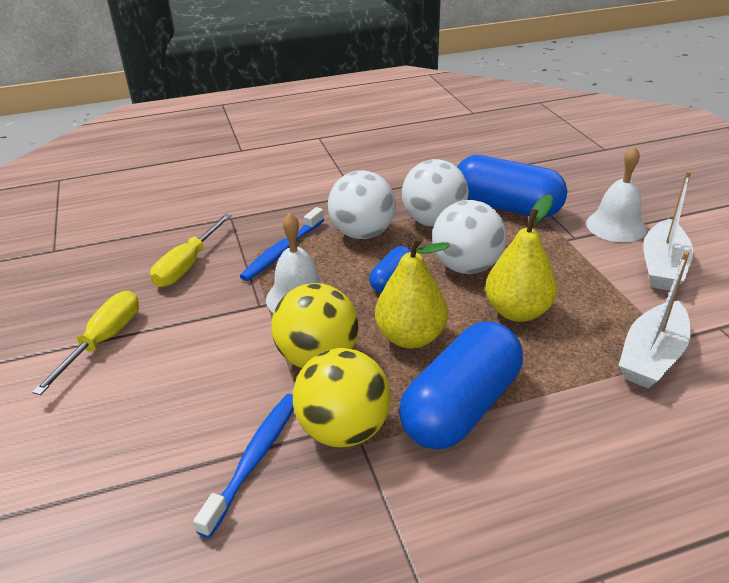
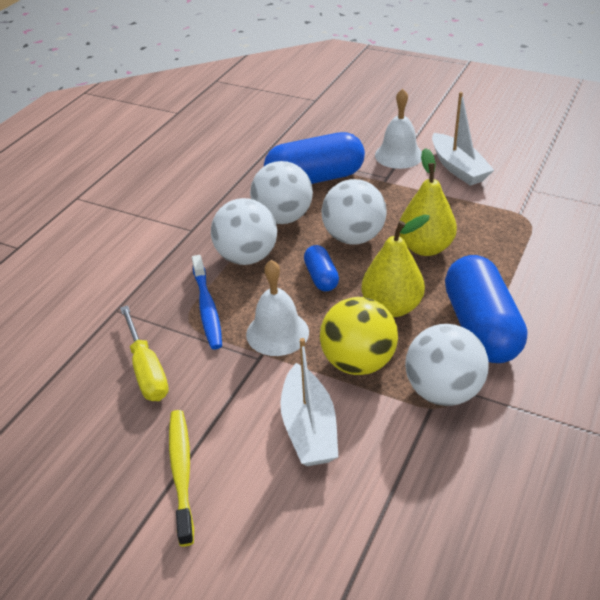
camera: 45 degrees left, 5 degrees up
yellow screwdriver [32,291,139,395] -> yellow toothbrush [169,410,194,547]
blue toothbrush [193,394,294,538] -> none
yellow ball [293,348,391,447] -> white ball [405,324,488,406]
white boat [619,252,691,388] -> white boat moved to [281,338,338,466]

